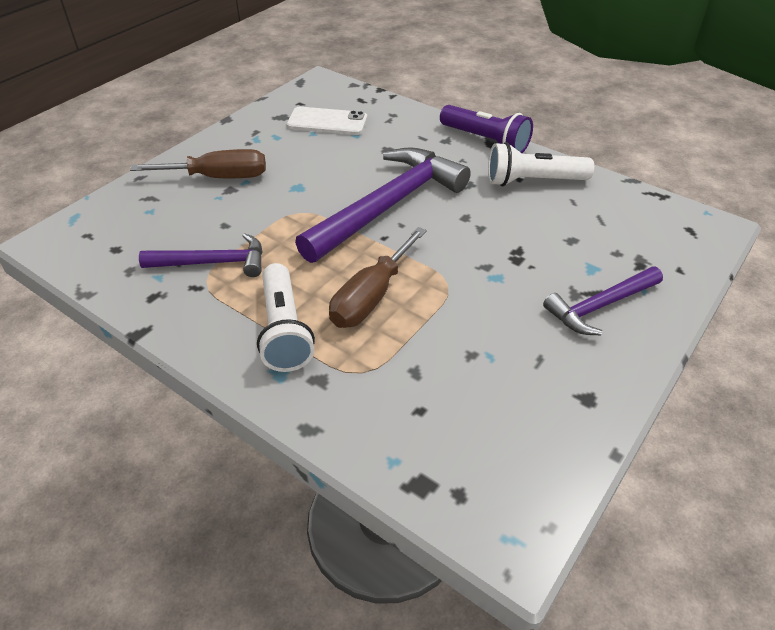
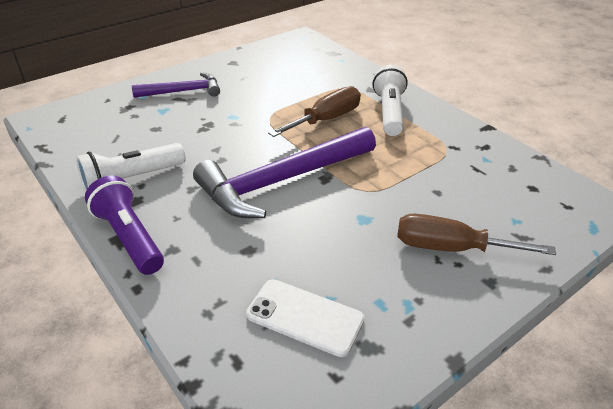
camera: 165 degrees left, 5 degrees down
purple hammer [139,233,263,277] -> none
white flashlight [488,142,594,186] -> white flashlight turned 135 degrees clockwise [76,143,186,192]

